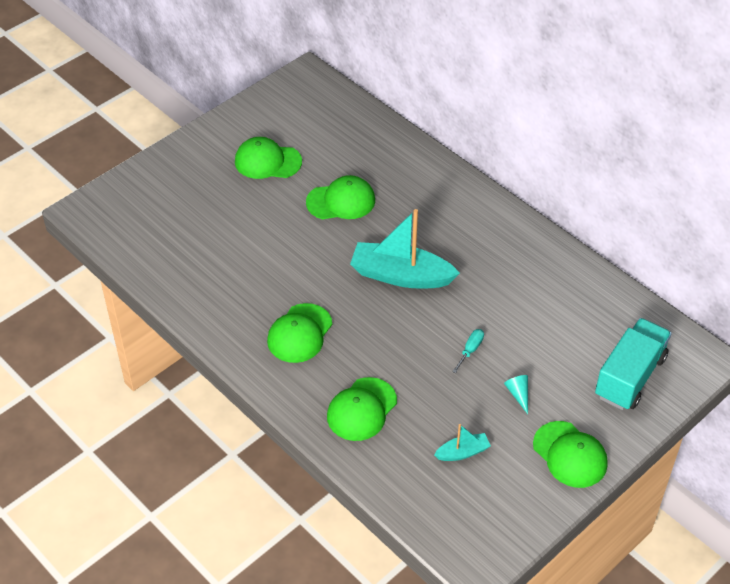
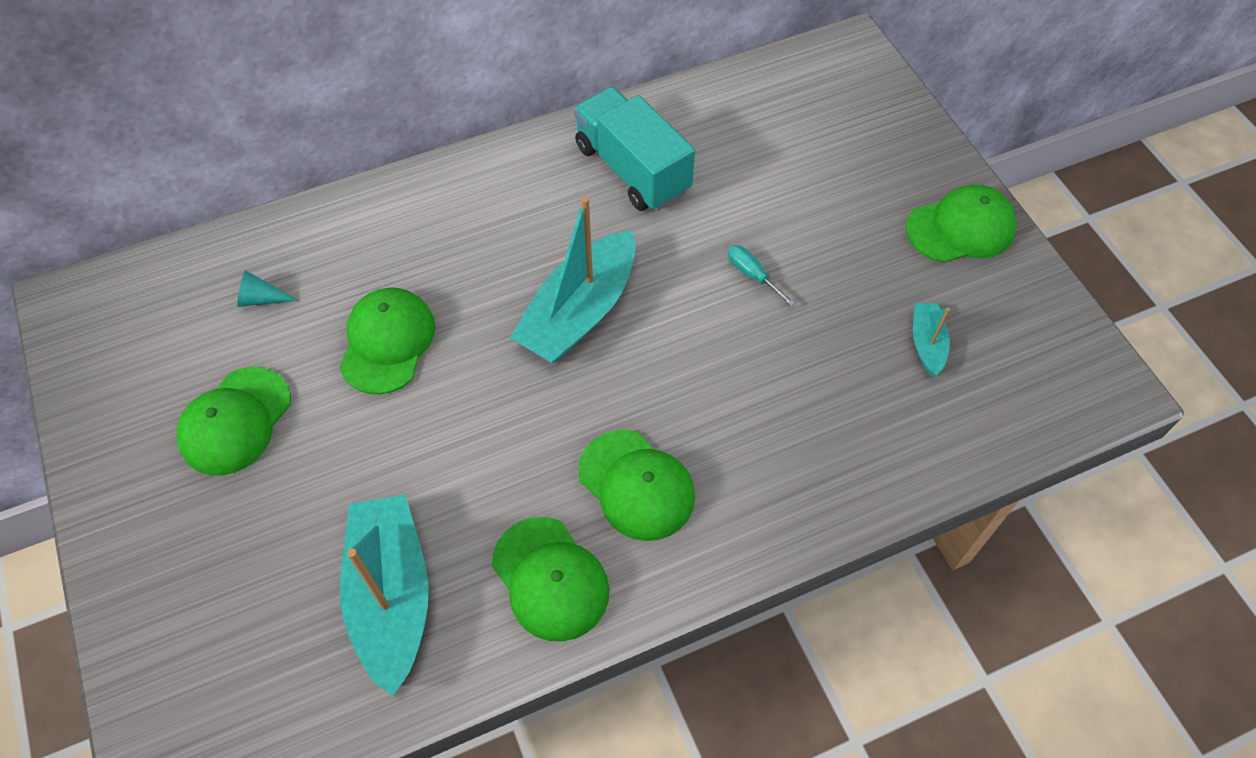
camera: 70 degrees left, 10 degrees up
green cap [327,377,397,441] -> green cap moved to [492,517,610,642]
turquoise cone [504,375,528,414] -> turquoise cone moved to [237,270,298,307]
turquoise truck [595,318,672,410] -> turquoise truck moved to [574,87,695,211]
none -> turquoise boat [340,495,429,696]

